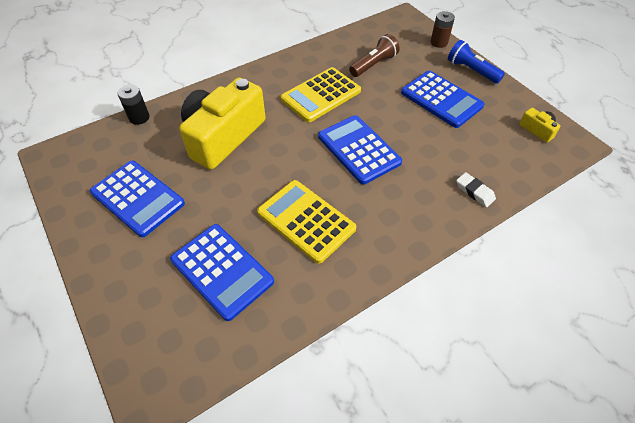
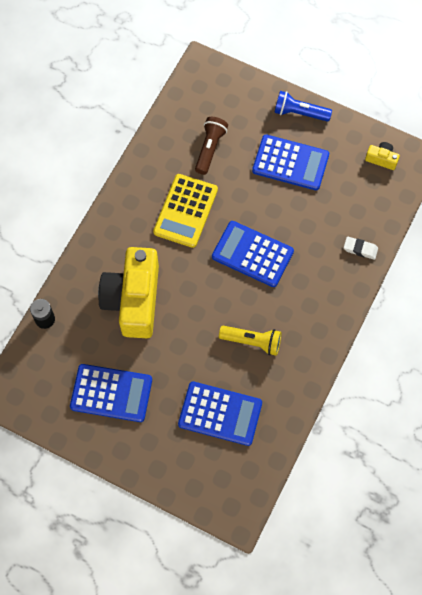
camera: 30 degrees left, 15 degrees up
yellow calculator [257,180,356,264] -> yellow flashlight [219,326,282,356]
brown battery [430,11,455,48] -> none

